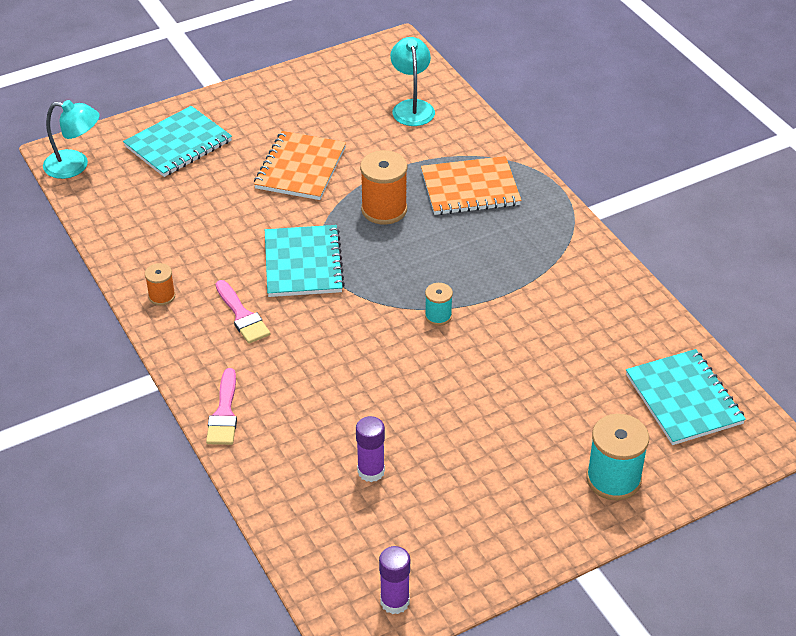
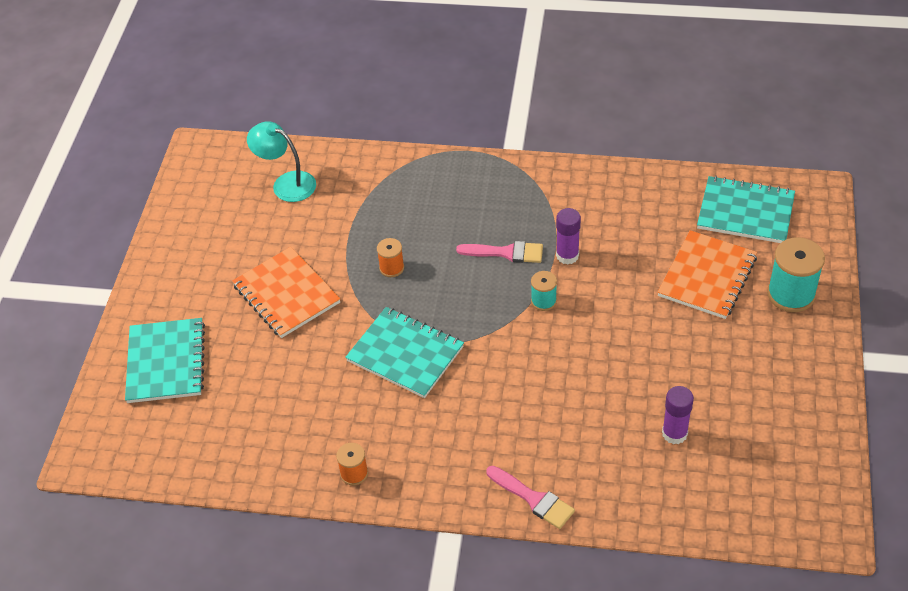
camera: 50 degrees left, 5 degrees up
turquoise lamp [43,100,99,179] -> none
pink brush [216,280,270,344] -> pink brush moved to [456,241,543,263]
orange spool [360,150,407,225] -> orange spool [377,238,404,277], size x0.55
purple glue stick [379,546,410,614] -> purple glue stick moved to [556,208,581,265]
orange notebook [421,156,522,215] -> orange notebook moved to [657,230,757,319]

